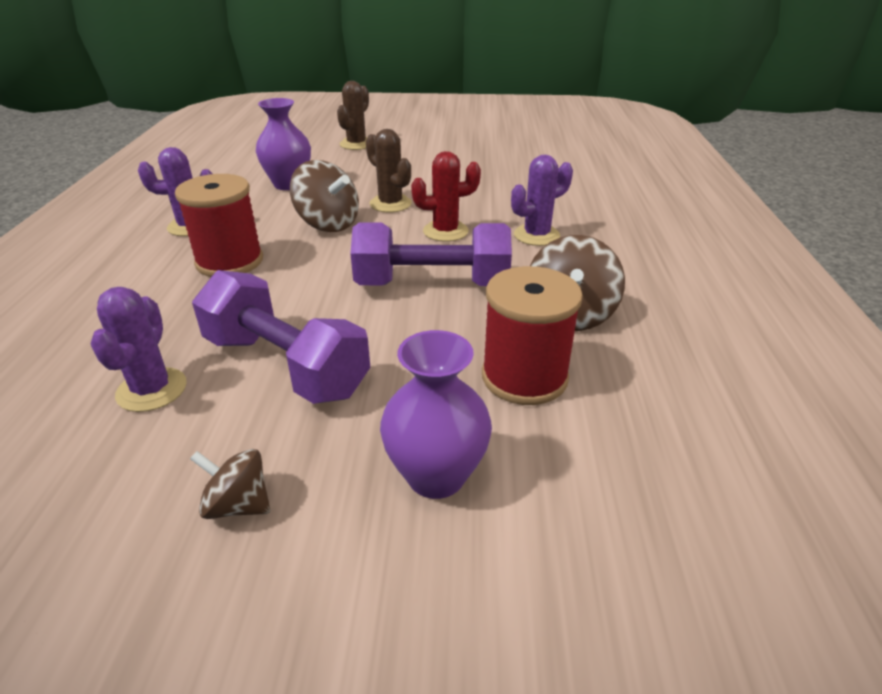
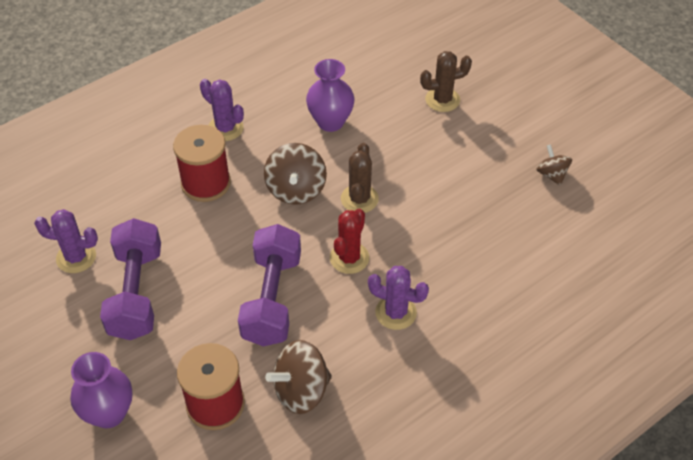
camera: 50 degrees right, 15 degrees up
purple cactus [91,287,187,412] -> purple cactus turned 45 degrees clockwise [34,209,98,273]
brown spinning top [190,449,270,519] -> brown spinning top moved to [536,145,572,186]
purple dumbbell [350,222,512,286] -> purple dumbbell turned 45 degrees clockwise [238,224,301,346]
red cactus [411,151,481,242] -> red cactus turned 75 degrees clockwise [330,208,369,274]

